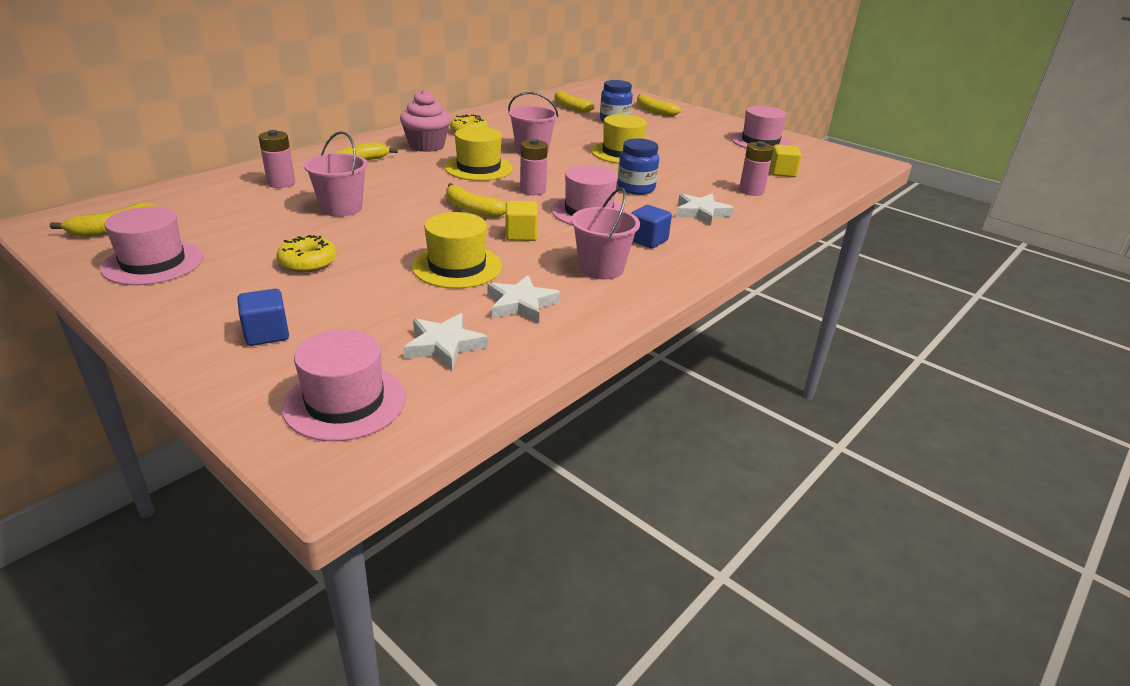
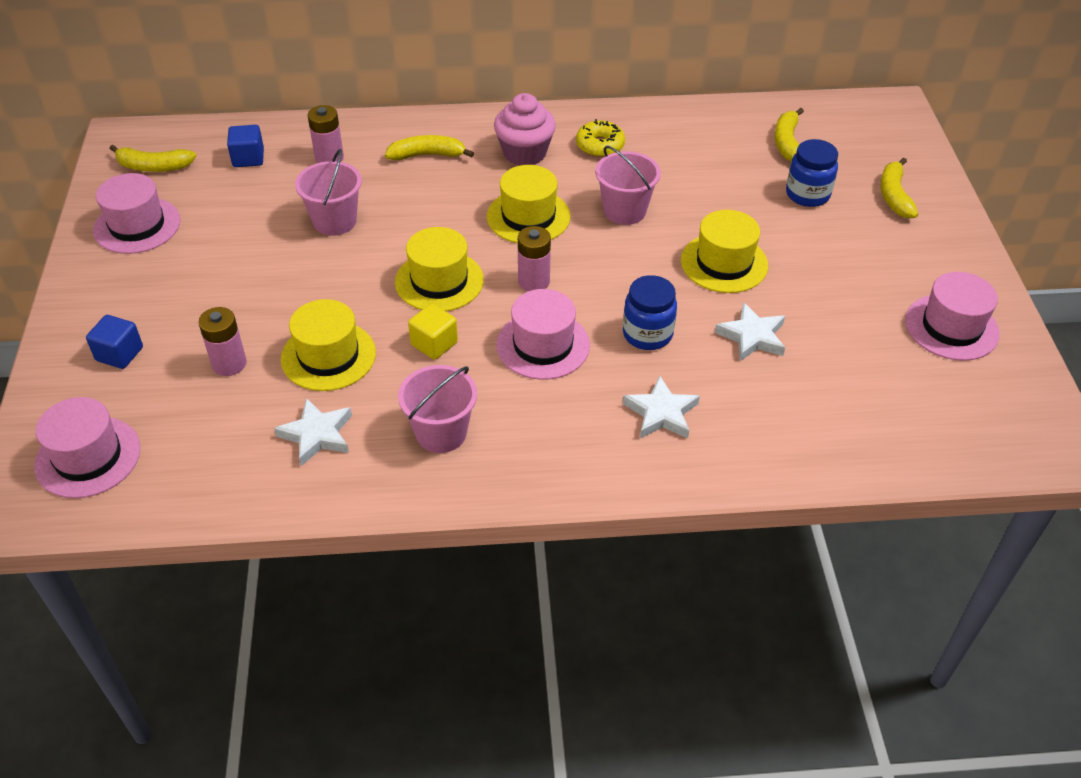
camera: 45 degrees right, 15 degrees up
yellow donut [277,235,337,273] -> none
white star [404,313,488,370] -> white star moved to [715,302,785,361]
yellow banana [446,183,506,217] -> yellow hat [395,227,484,311]
blue cube [632,205,672,249] -> blue cube moved to [227,125,264,167]
pink battery [739,141,774,196] -> pink battery moved to [198,307,247,376]
yellow cube [770,144,802,177] -> none

